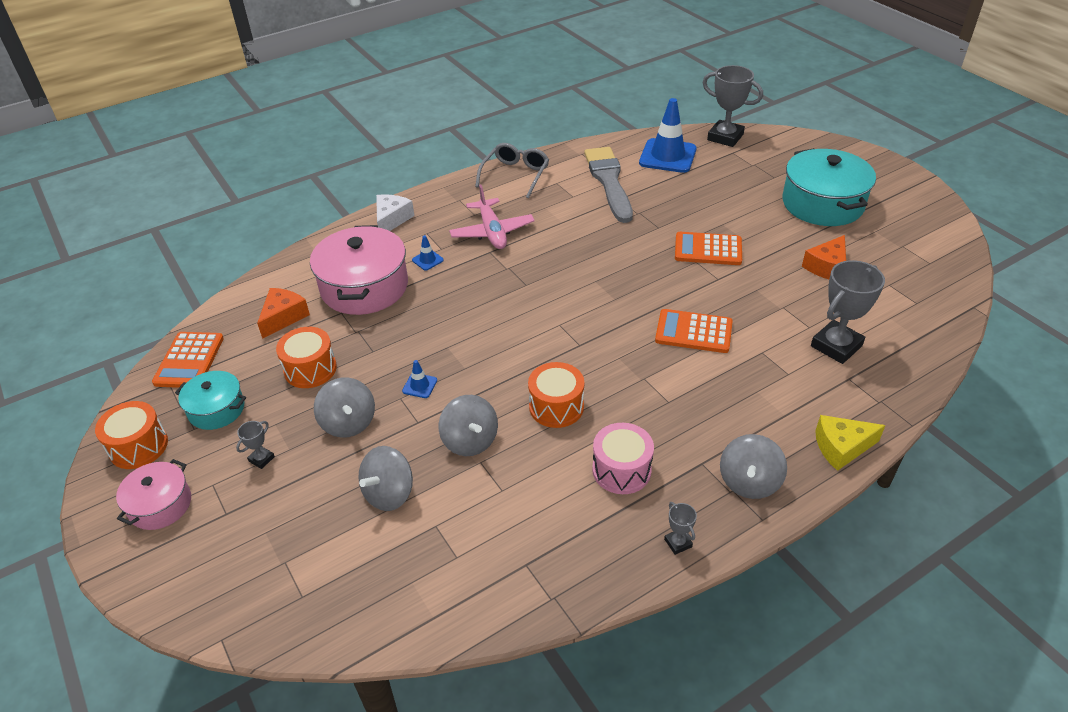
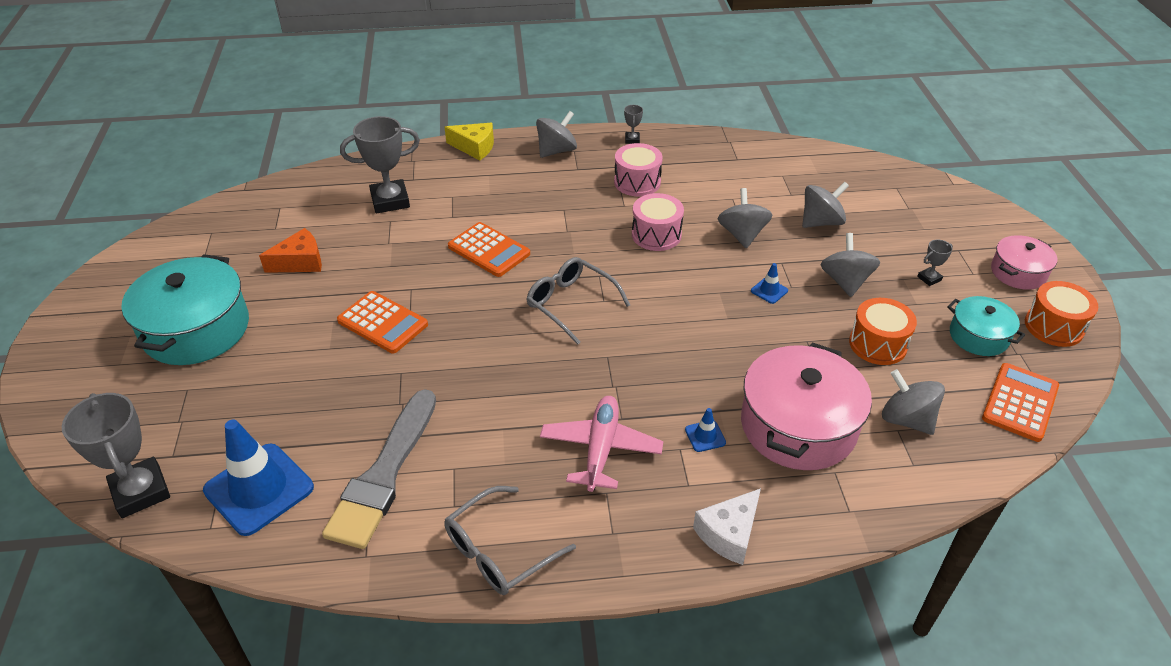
camera: 155 degrees left, 0 degrees up
orange cheese [257,288,310,339] -> grey spinning top [882,369,945,435]
orange drum [528,362,584,428] -> pink drum [632,193,684,251]
none -> grey glasses [527,257,630,345]

